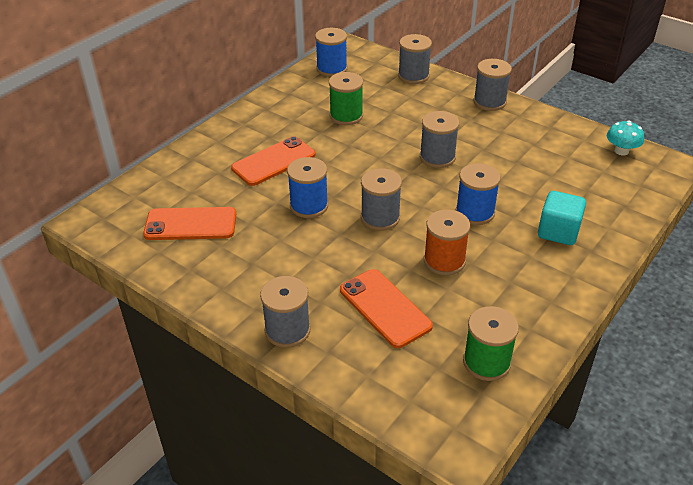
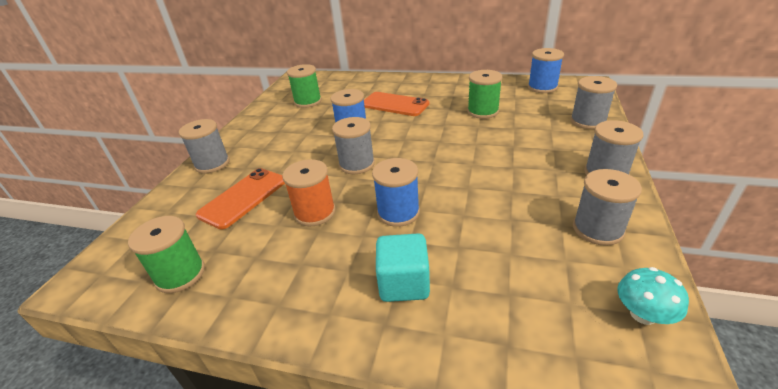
camera: 70 degrees right, 5 degrees down
orange phone [143,207,236,240] -> green spool [287,64,322,108]
grey spool [420,111,459,168] -> grey spool moved to [573,169,642,246]

